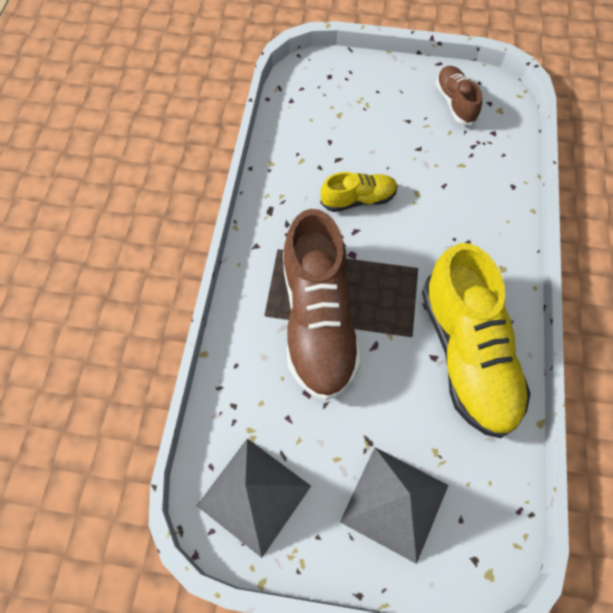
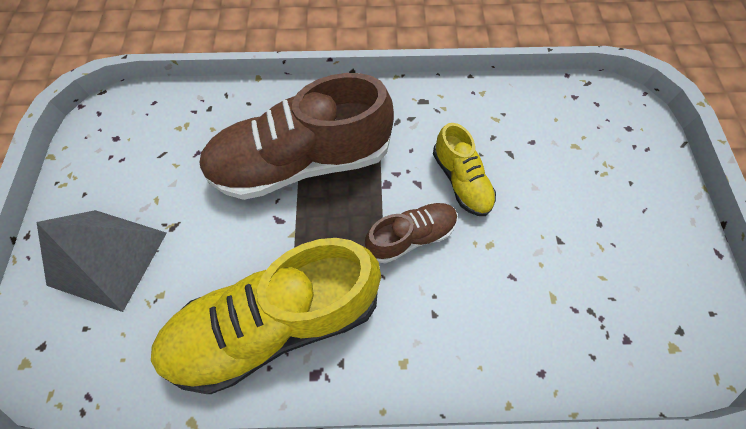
camera: 80 degrees right, 0 degrees up
grey pyramid [197,438,311,558] -> none
brown shoe [436,66,482,126] -> brown shoe moved to [365,202,458,264]

